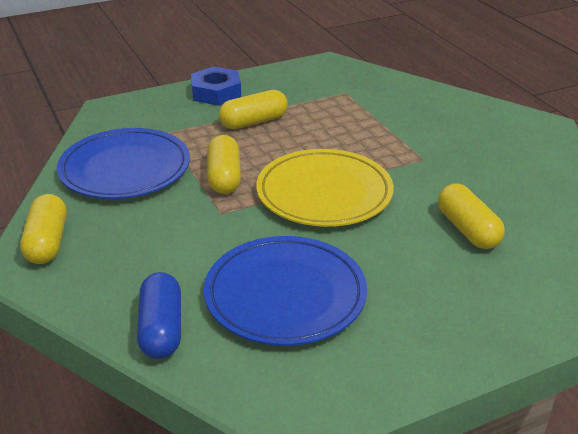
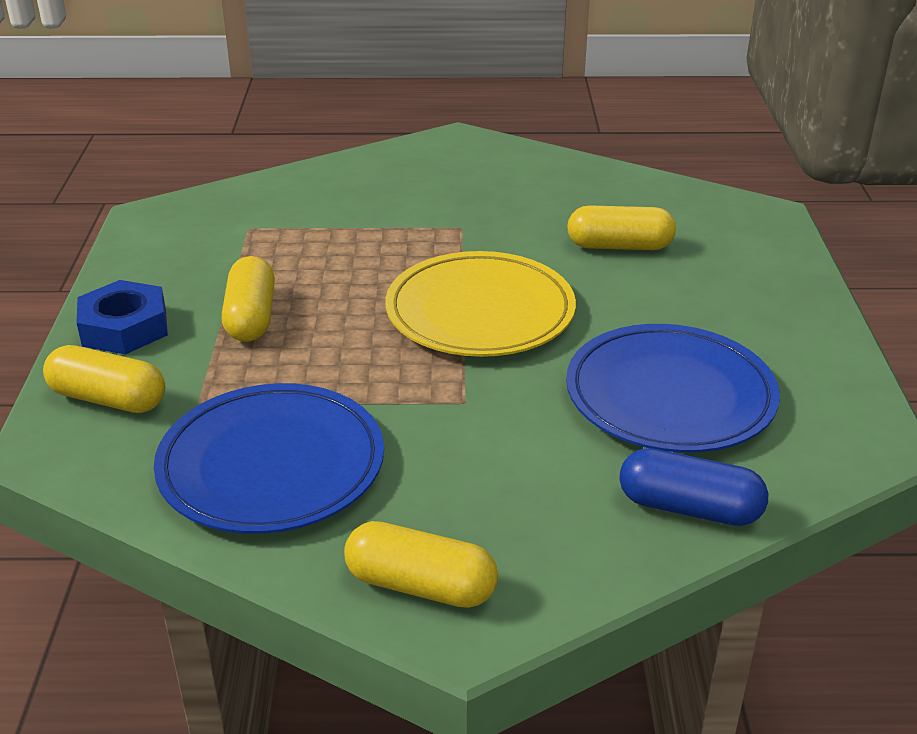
camera: 65 degrees left, 0 degrees up
yellow capsule [207,135,241,194] -> yellow capsule moved to [43,345,165,413]

